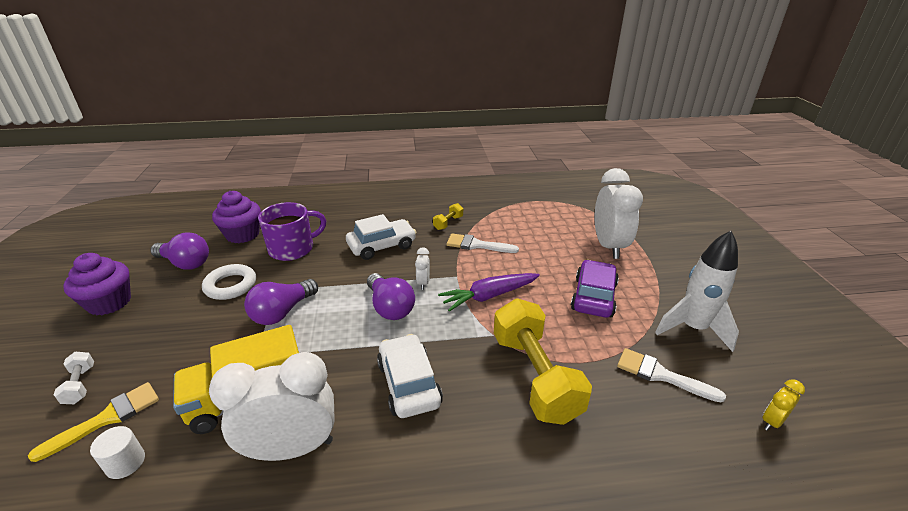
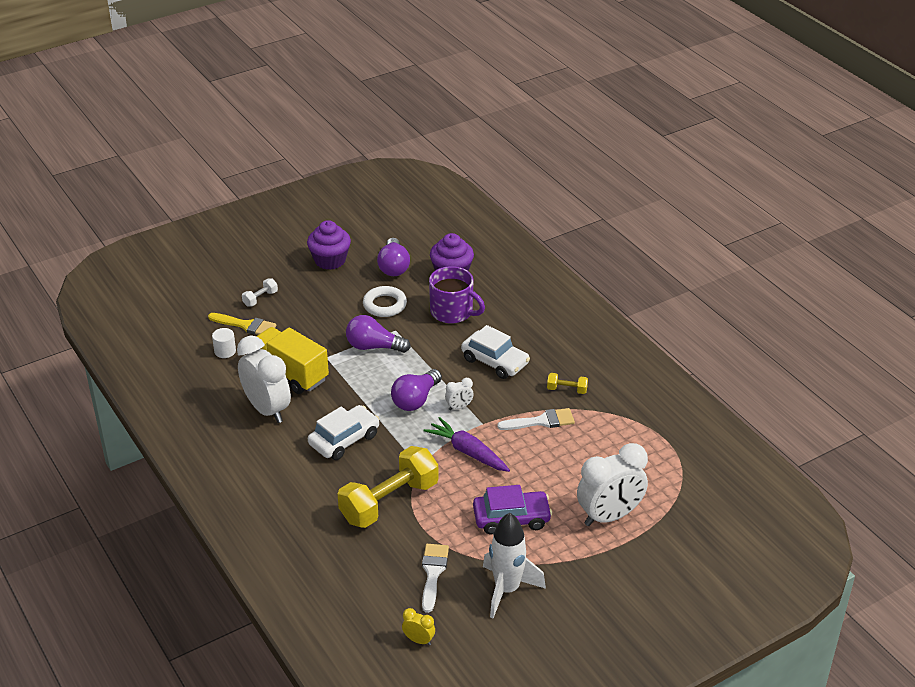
camera: 65 degrees right, 5 degrees up
white brush [446,233,519,253] -> white brush turned 90 degrees clockwise [497,408,575,430]

